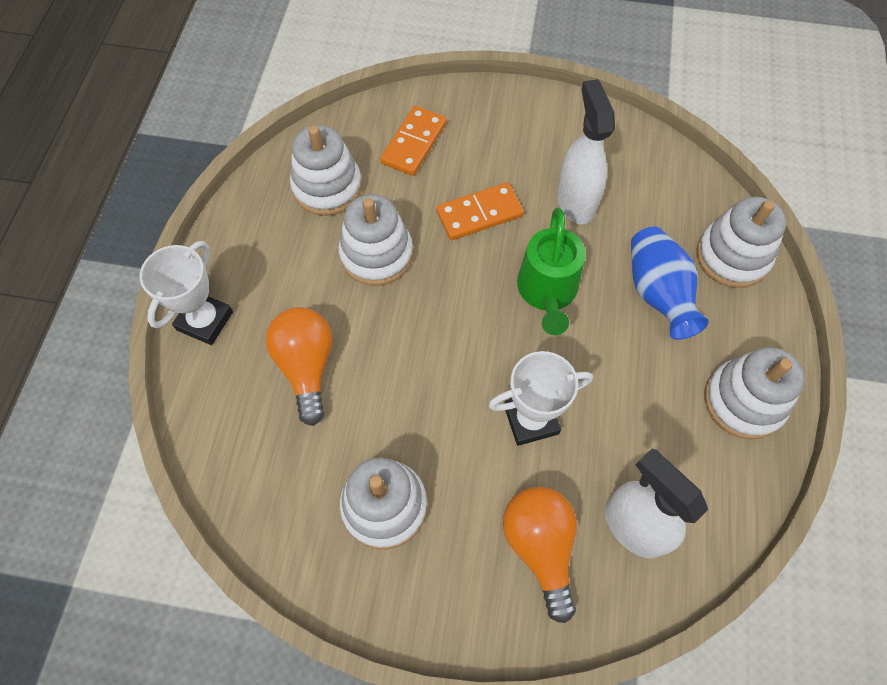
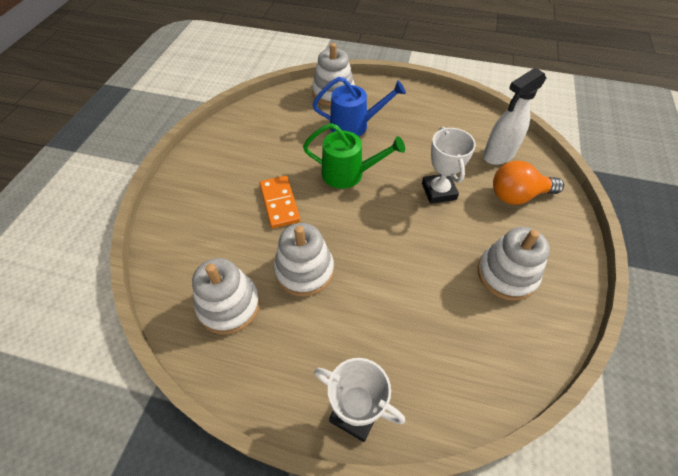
camera: 85 degrees left, 10 degrees down
orange light bulb [266,307,333,426] -> none
orange domino [380,106,447,176] -> none
white spray bottle [557,79,615,224] -> none
blue vase [631,227,709,340] -> blue watering can [313,77,406,137]
white stacking toy [704,347,805,439] -> none

